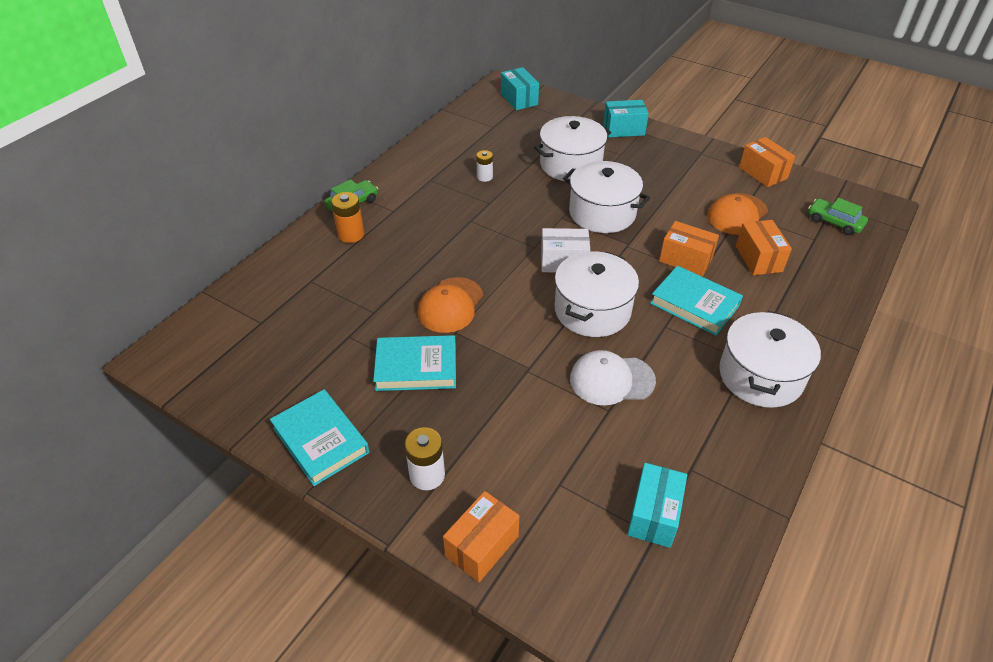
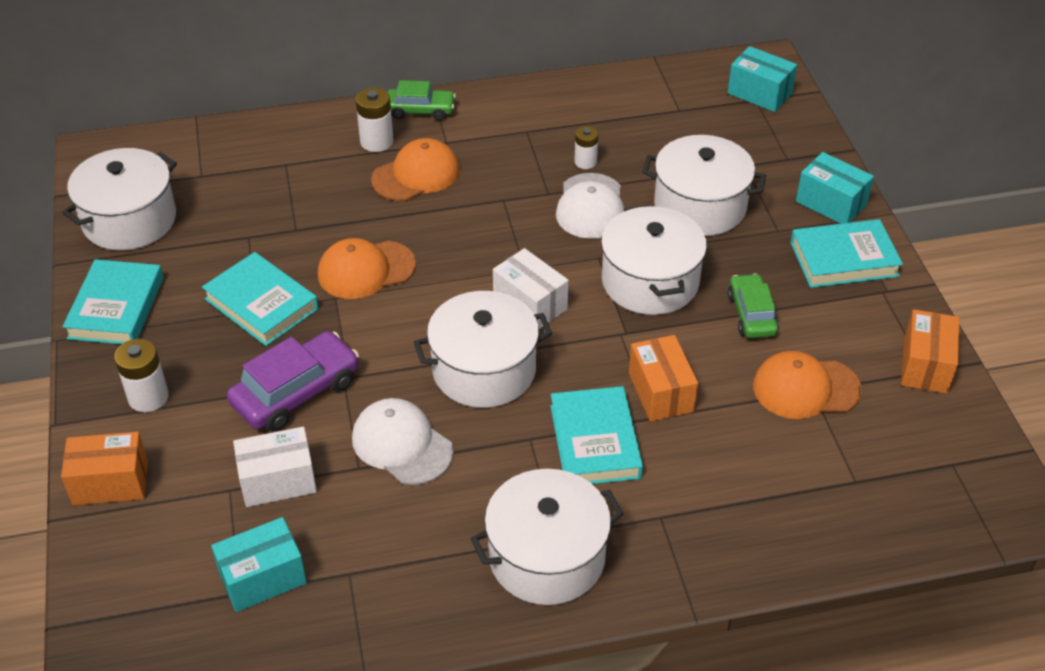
camera: 45 degrees right, 0 degrees up
orange battery [331,192,364,243] -> white battery [355,87,394,152]
turquoise box [501,67,539,110] -> turquoise box turned 75 degrees counterclockwise [728,46,797,112]
orange box [736,220,792,275] -> none
green car [808,198,868,235] -> green car moved to [728,273,779,338]
none -> white pot [62,148,177,251]
none -> purple car [227,331,359,431]
none -> white box [233,427,317,507]
none -> orange cap [371,138,460,201]
none -> white cap [556,173,624,239]
none -> turquoise book [790,219,903,288]

